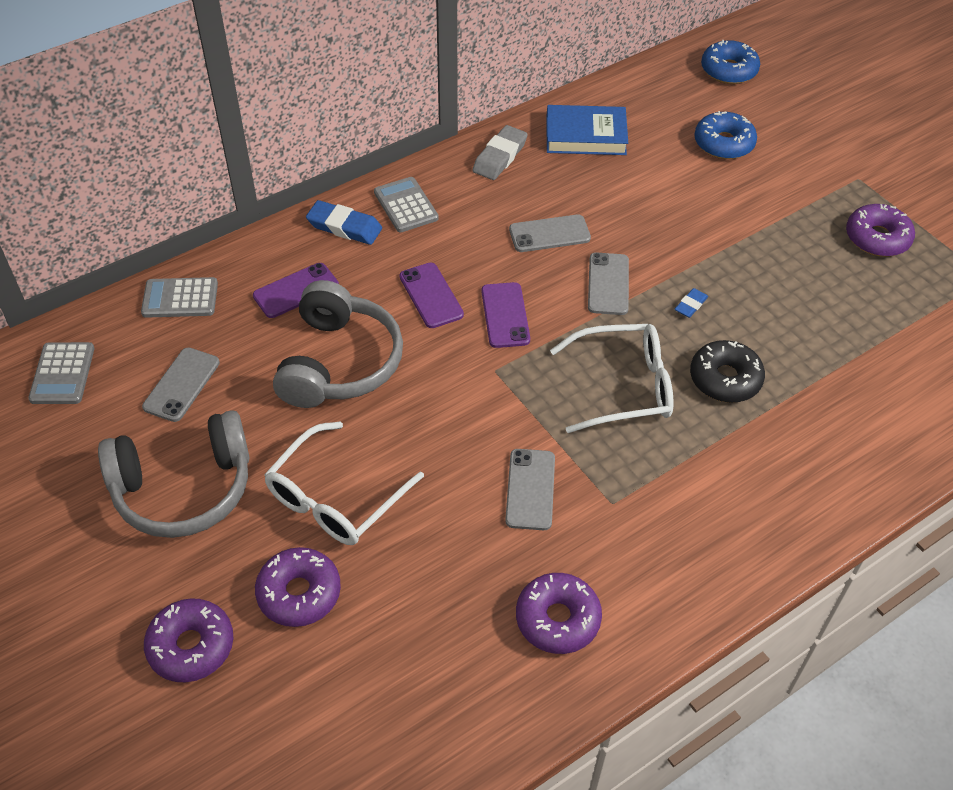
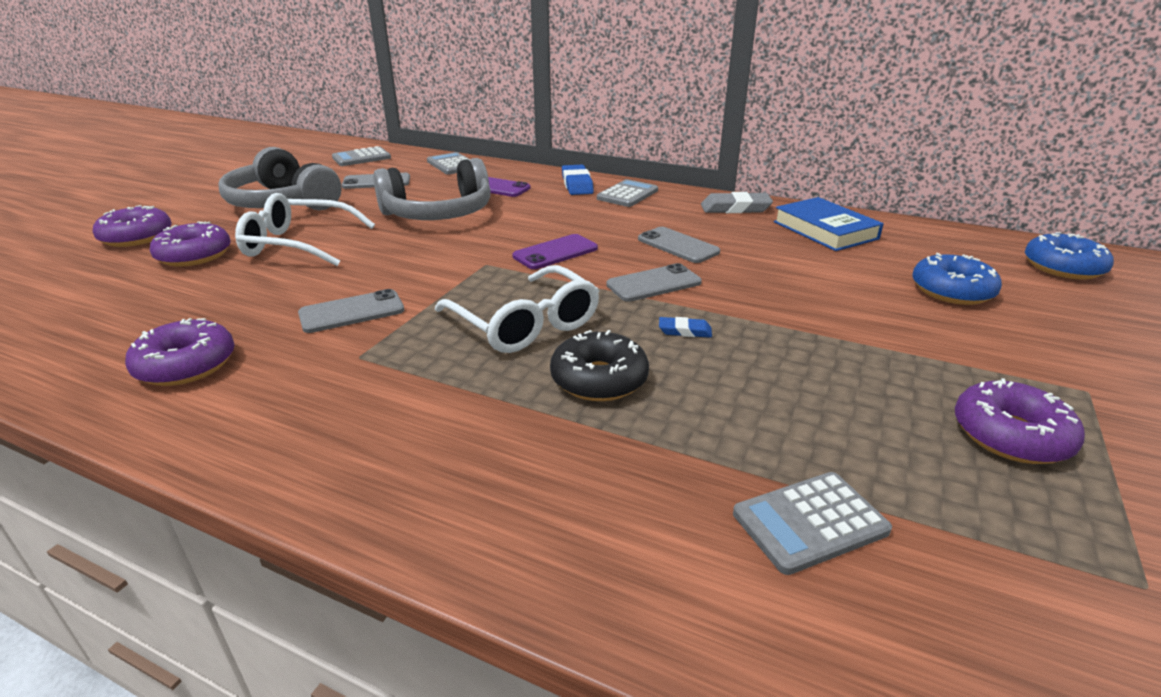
camera: 60 degrees right, 20 degrees down
purple phone [400,262,464,328] -> none
none -> grey calculator [733,472,892,575]

